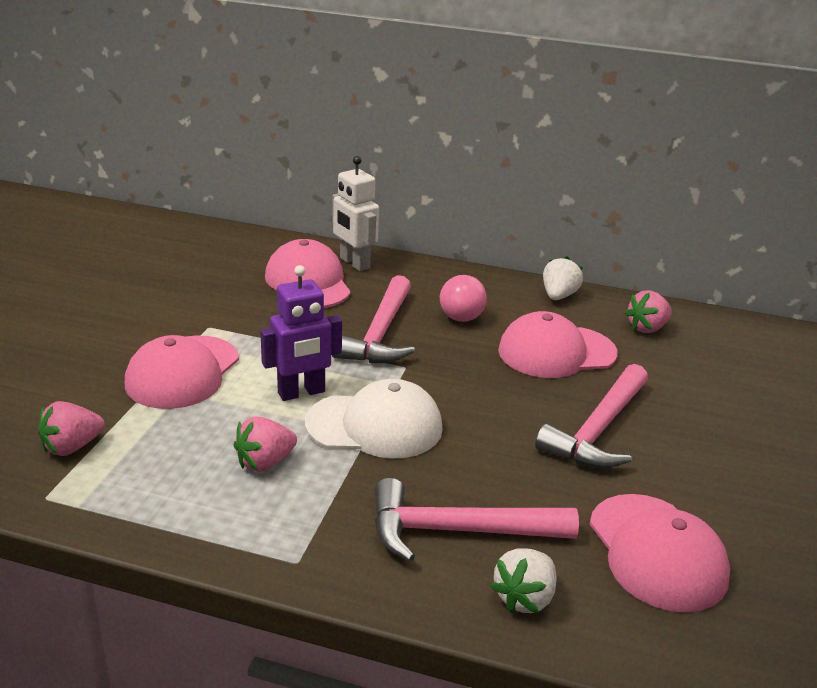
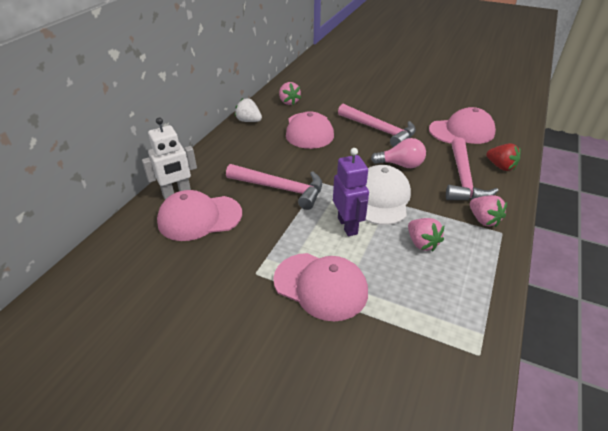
camera: 80 degrees left, 10 degrees up
pink strawberry [38,401,105,456] -> pink strawberry moved to [470,195,507,227]
pink light bulb [440,275,487,322] -> pink light bulb moved to [371,138,426,168]
white strawberry [491,548,557,613] -> red strawberry [486,143,521,171]

